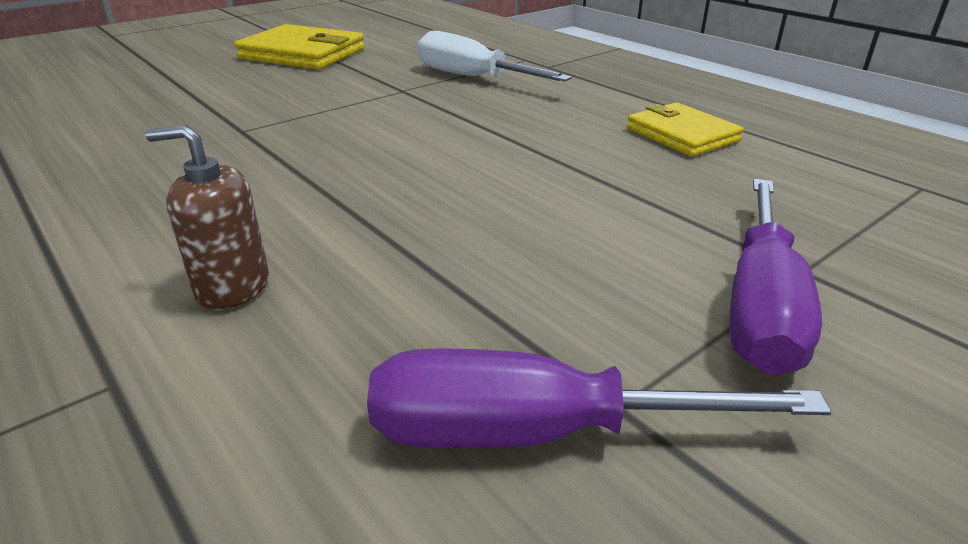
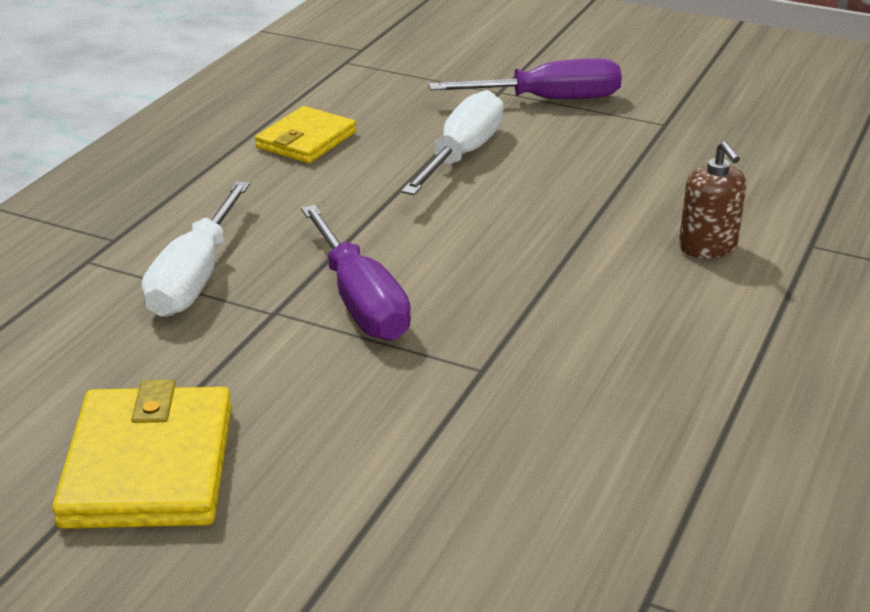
camera: 115 degrees left, 0 degrees up
purple screwdriver [367,348,831,448] -> purple screwdriver moved to [301,205,411,341]
none -> white screwdriver [401,90,504,195]

